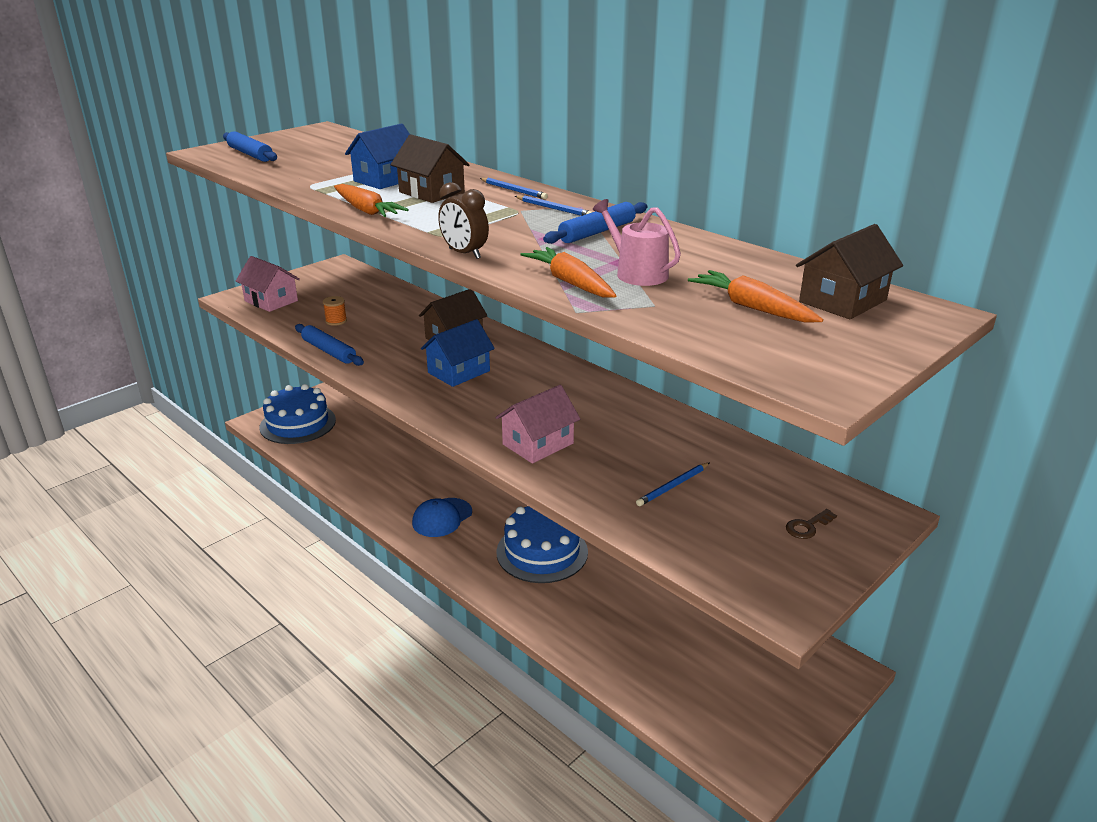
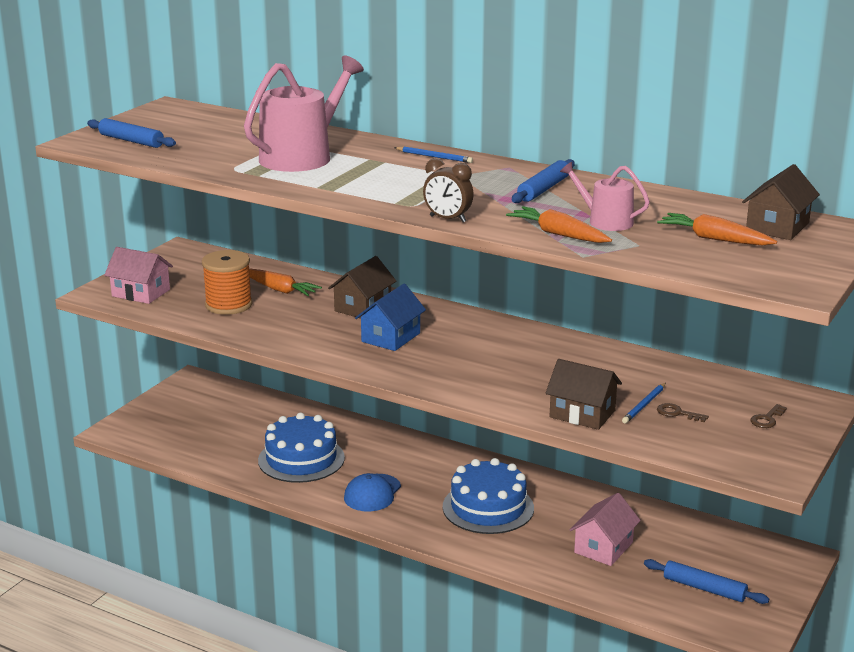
camera: 15 degrees left, 5 degrees down
blue cake [260,384,336,444] -> blue cake moved to [258,413,345,483]
blue rolling pin [295,324,364,366] -> blue rolling pin moved to [644,559,769,604]
orange spool [323,296,347,326] -> orange spool [202,250,253,315], size x2.10
orange carrot [334,184,409,217] -> orange carrot moved to [249,268,322,296]
blue house [345,123,410,189] -> pink watering can [244,55,364,172]
brown house [390,134,470,203] -> brown house moved to [545,359,622,430]
pink house [496,385,580,464] -> pink house moved to [570,493,641,566]
blue pencil [515,195,592,216] -> none
none -> brown key [657,403,709,422]

